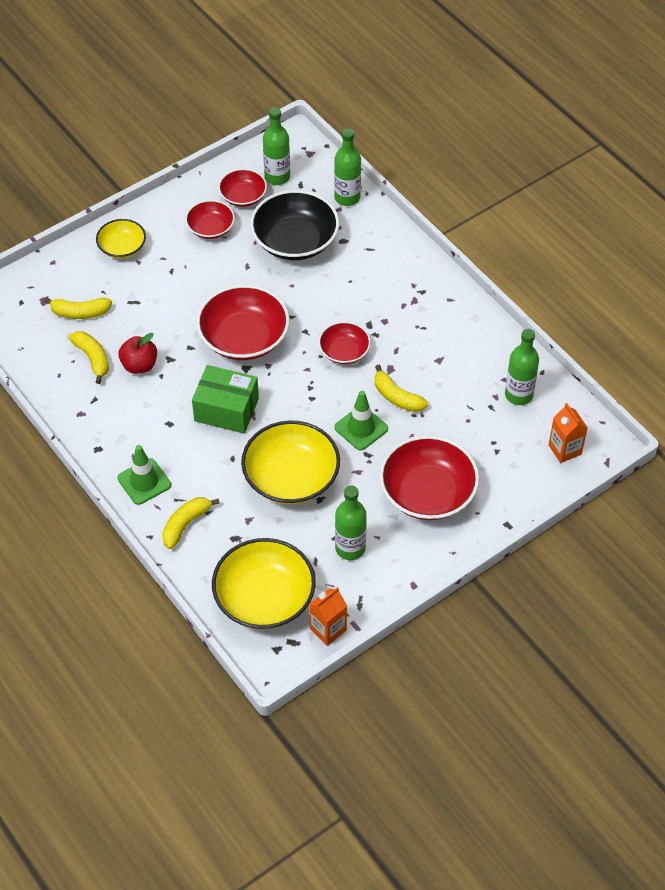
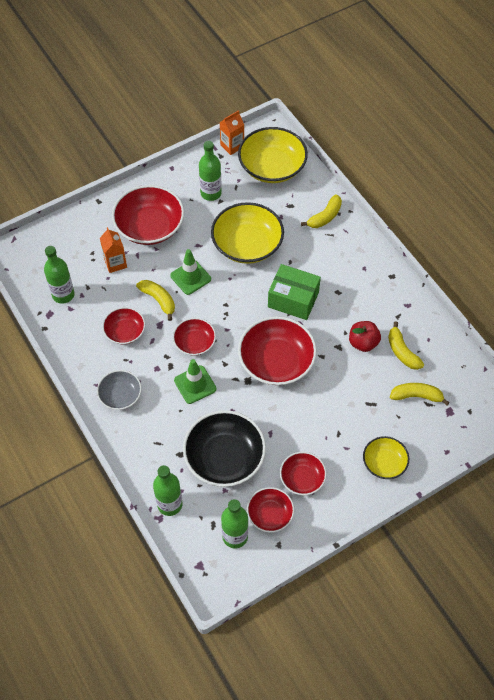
camera: 175 degrees left, 5 degrees up
green traffic cone [118,445,171,505] -> green traffic cone moved to [174,359,216,404]
orange carton [549,403,588,463] -> orange carton moved to [100,227,127,273]
none -> grey bowl [97,370,142,410]
none -> red bowl [102,307,145,344]

